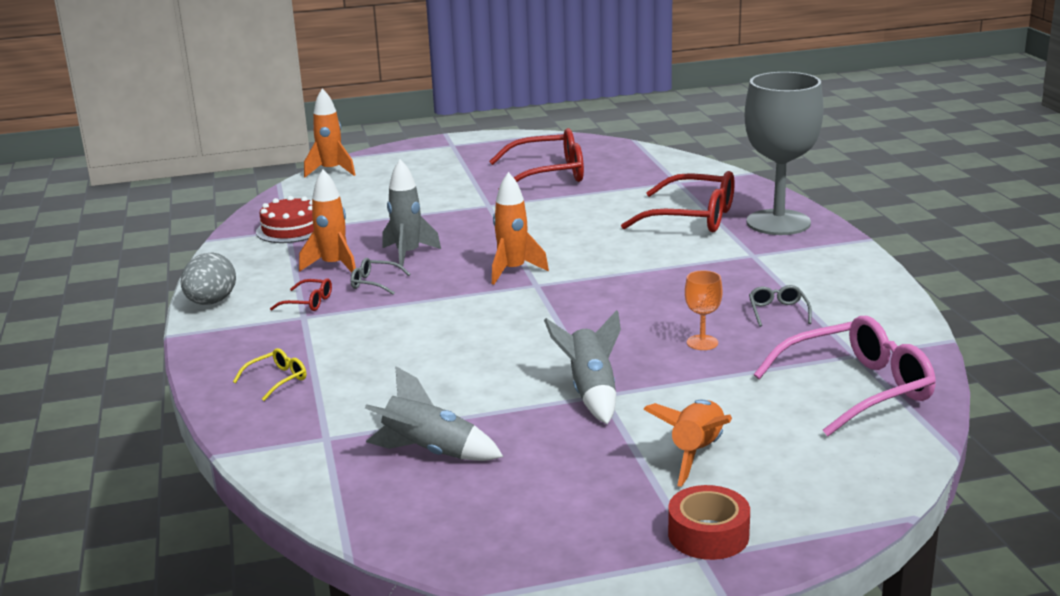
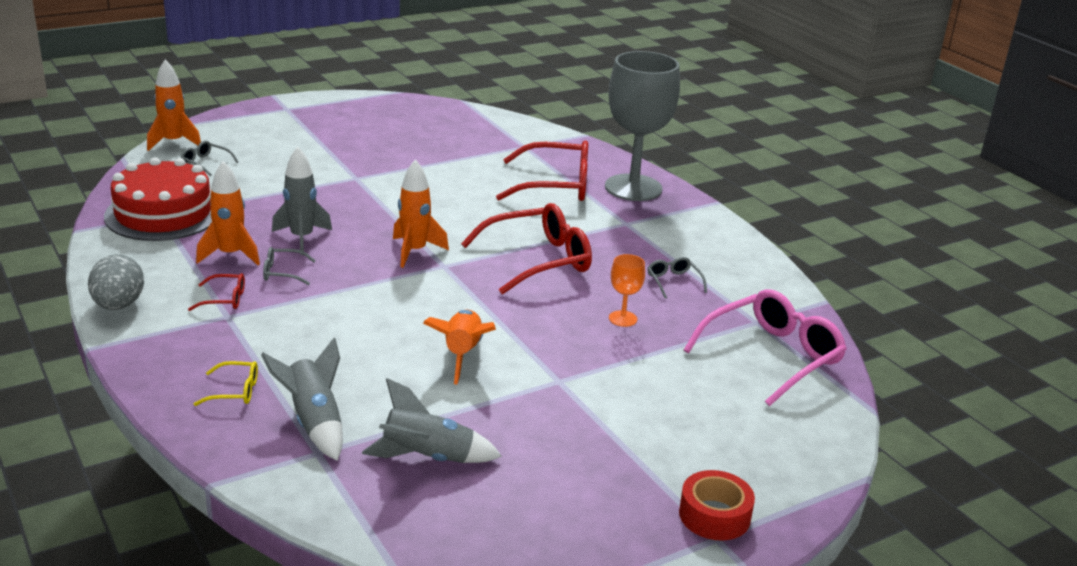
camera: 20 degrees left, 5 degrees up
yellow glasses [233,348,306,401] -> yellow glasses turned 60 degrees clockwise [194,361,258,406]
red cake [256,196,314,243] -> red cake [104,157,212,241], size x1.59
red glasses [489,128,584,190] -> red glasses moved to [461,203,592,295]
grey rocket [544,310,621,424] -> grey rocket moved to [261,338,343,461]
orange rocket [643,399,732,487] -> orange rocket moved to [423,310,496,385]
none -> grey glasses [181,141,239,176]

